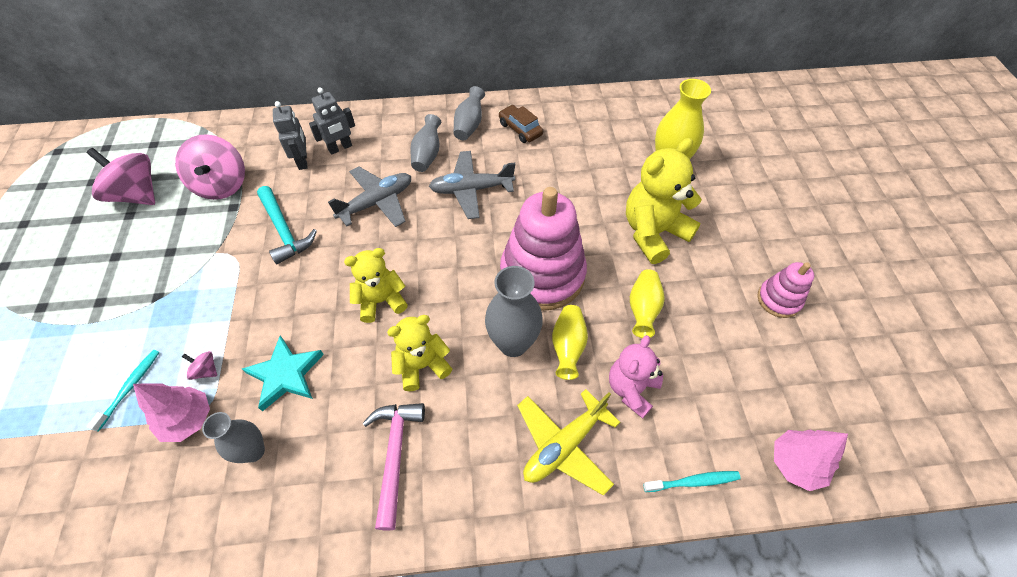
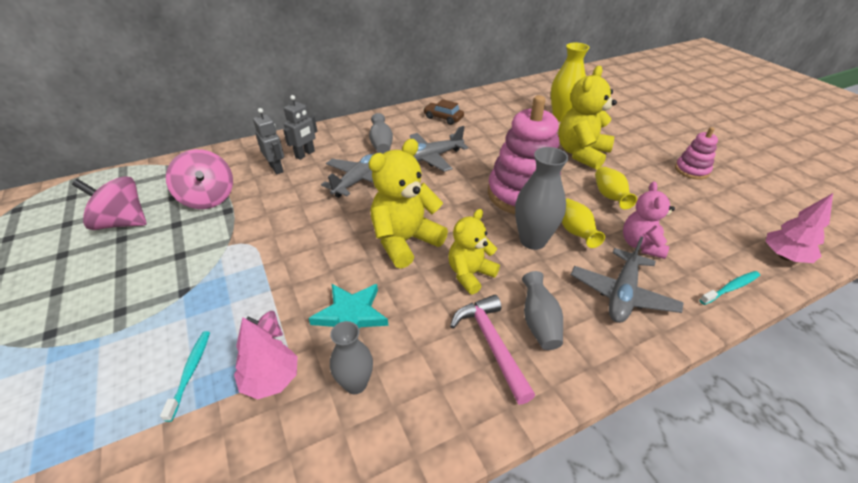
camera: 20 degrees left, 15 degrees down
turquoise hammer [257,186,317,264] -> none
yellow teddy bear [344,248,408,323] -> yellow teddy bear [368,139,448,269], size x1.56
grey vase [454,86,485,140] -> grey vase moved to [522,271,563,350]
yellow plane [517,389,620,496] -> grey plane [571,237,684,323]

